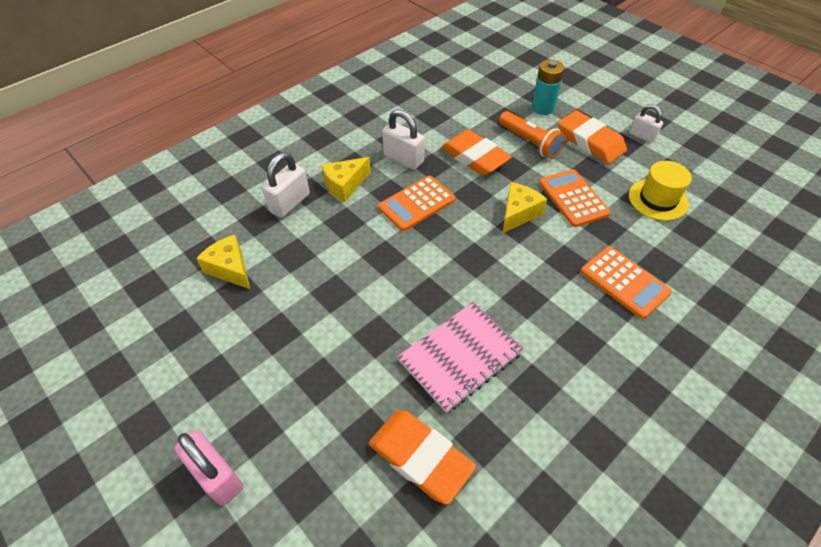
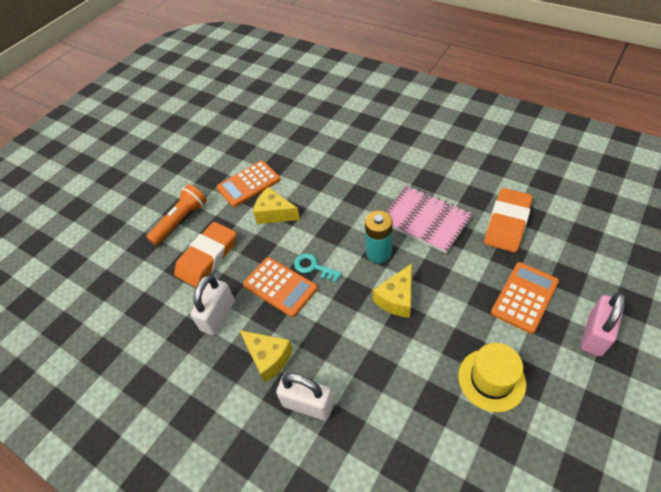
camera: 100 degrees left, 0 degrees up
yellow cheese [196,235,250,289] -> yellow cheese moved to [373,264,412,318]
turquoise battery [531,60,565,115] -> turquoise battery moved to [365,211,393,263]
orange eraser [558,110,627,164] -> none
orange calculator [580,246,672,319] -> orange calculator moved to [491,262,559,334]
white padlock [629,104,663,143] -> none
yellow hat [629,161,692,221] -> yellow hat moved to [458,343,526,412]
none -> turquoise key [294,253,342,282]

